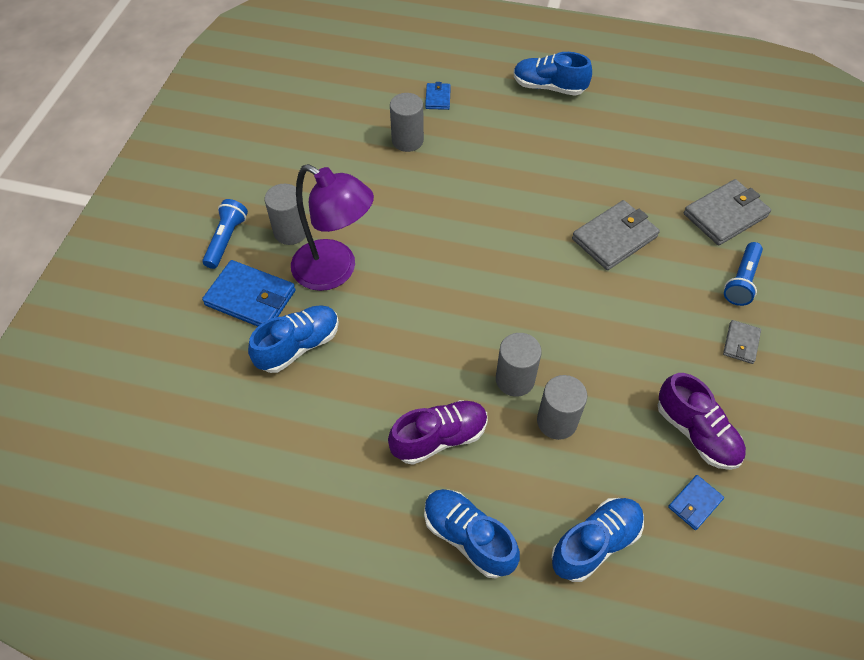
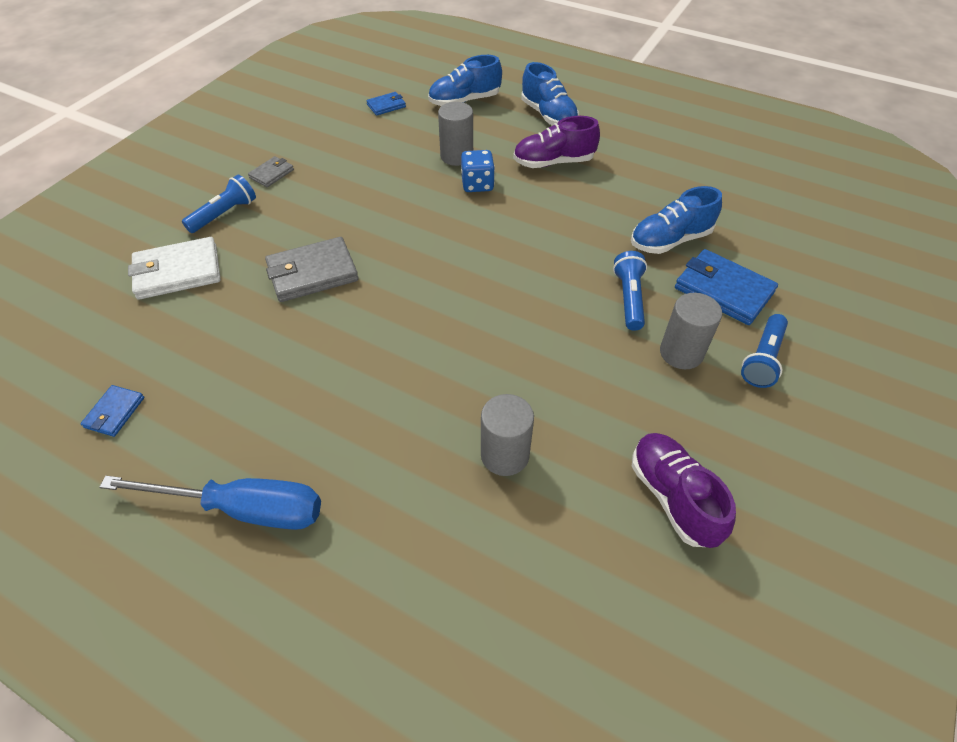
camera: 165 degrees left, 5 degrees down
purple lamp [291,164,374,291] -> blue flashlight [613,251,647,331]
blue wallet [425,82,451,110] -> blue wallet moved to [81,385,144,437]
grey cylinder [496,333,542,397] -> blue dice [461,150,495,192]
blue shoe [513,52,592,96] -> blue screwdriver [99,476,321,530]
purple shoe [658,373,746,470] -> purple shoe moved to [632,433,736,548]
grey wallet [683,179,771,245] -> white wallet [128,237,221,300]

